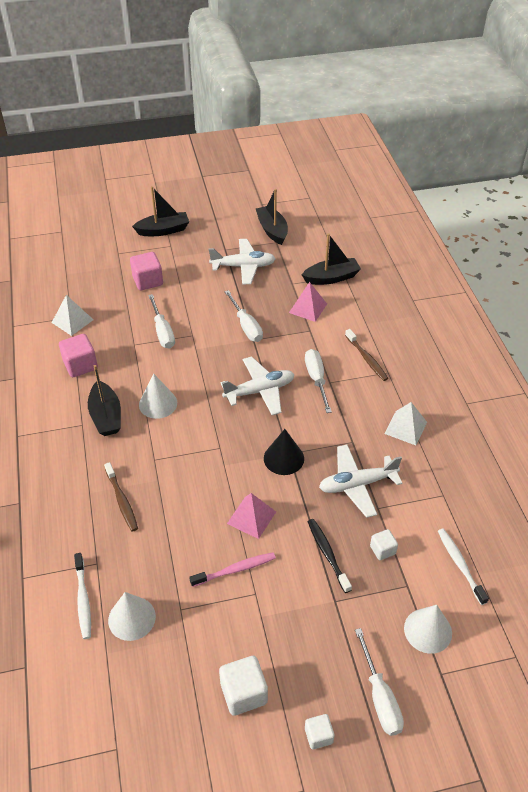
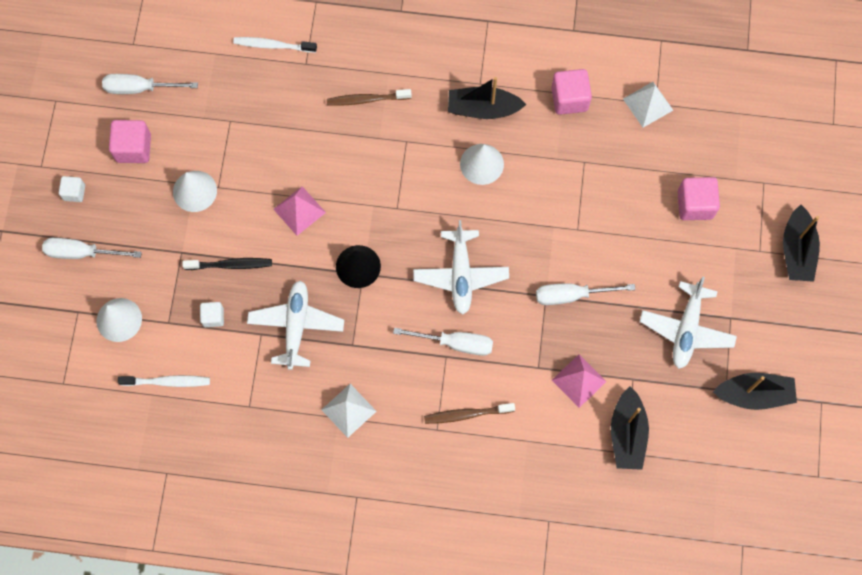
camera: 110 degrees right, 25 degrees up
white cone [108,592,156,641] -> white cone moved to [173,171,217,212]
white screwdriver [148,294,175,349] -> white screwdriver moved to [102,74,198,94]
pink toothbrush [189,552,276,587] -> none
white cube [219,656,268,716] -> pink cube [109,120,151,163]

